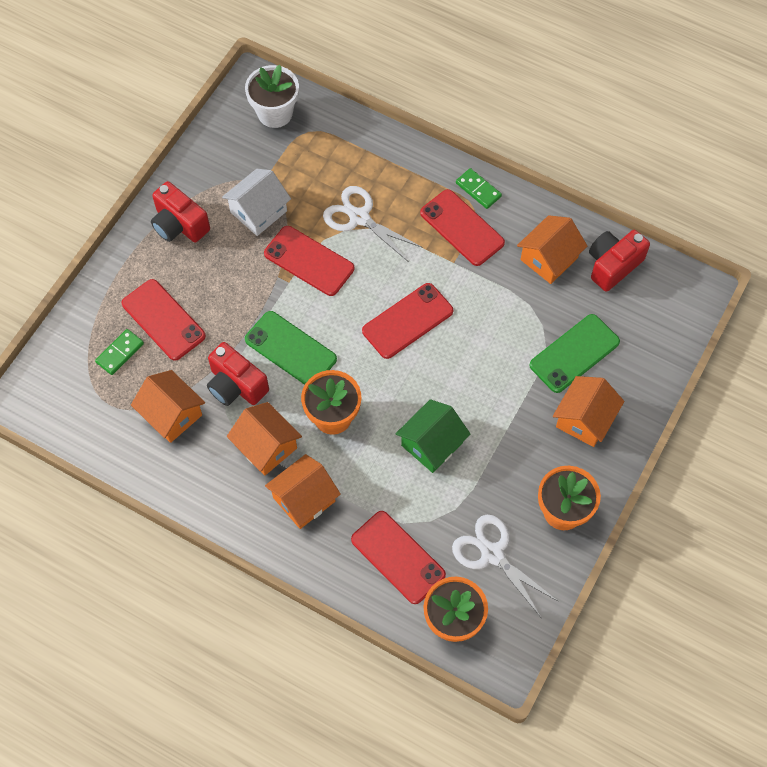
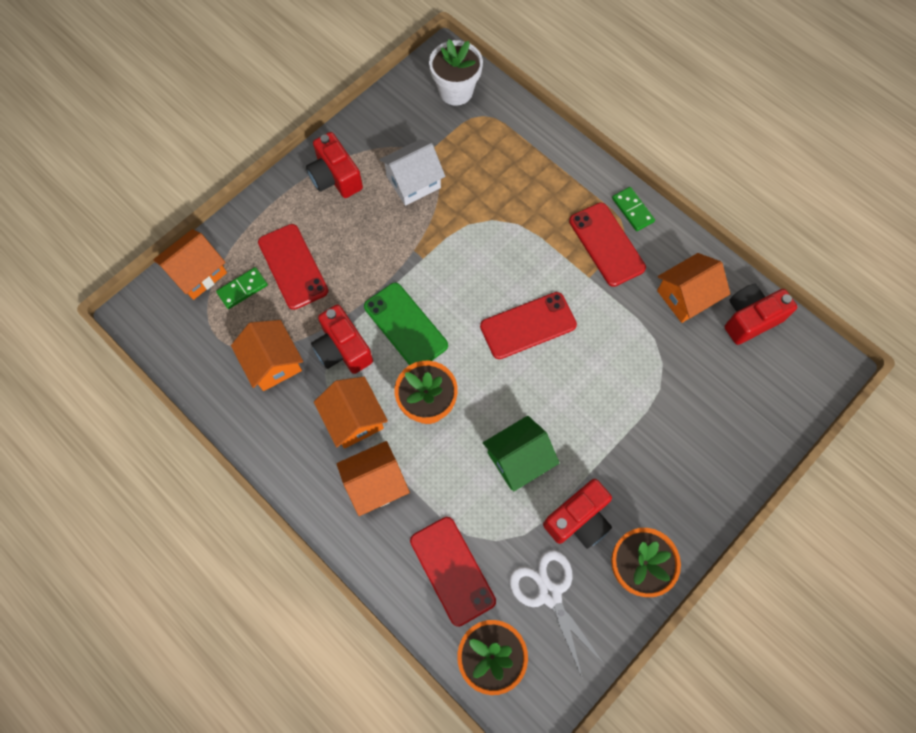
camera: 15 degrees right, 5 degrees up
red phone [264,226,354,296] -> none
white scissors [323,186,421,262] -> none
green phone [530,314,620,393] -> none
orange house [553,376,624,447] -> orange house moved to [153,229,227,300]
none -> red camera [543,479,612,549]

